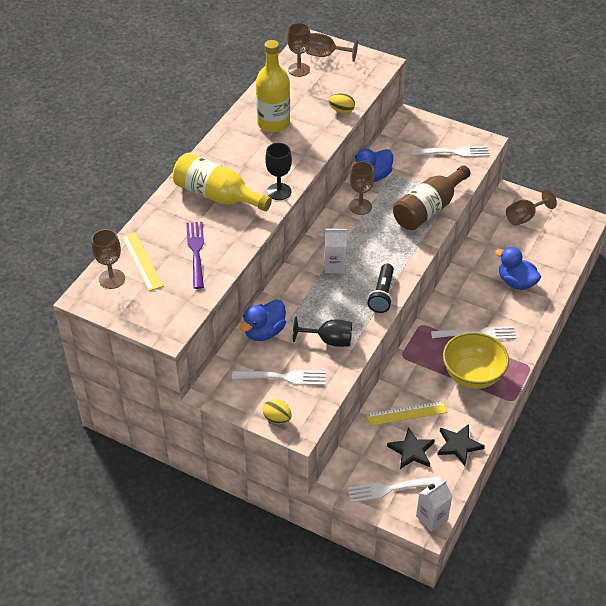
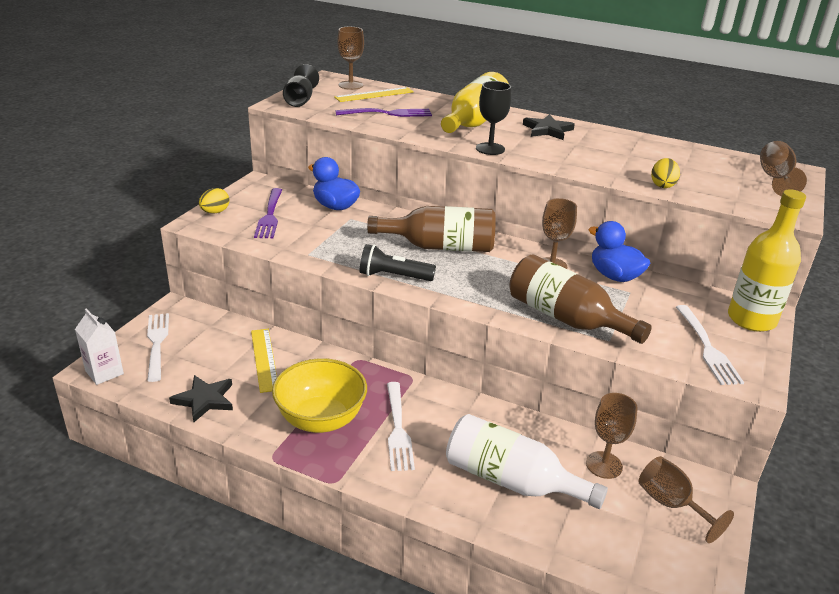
camera: 85 degrees right, 15 degrees down
white fork [232,370,326,385] -> purple fork [254,188,282,238]
yellow bottle [256,40,290,133] -> yellow bottle moved to [728,189,806,332]
brown goblet [287,23,311,77] -> brown goblet moved to [586,393,638,479]
black goblet [293,317,352,347] -> black goblet moved to [283,64,319,107]
white carton [325,229,347,273] -> brown bottle [367,206,496,252]
black star [387,427,435,469] -> black star moved to [523,114,575,140]
blue duck [495,247,541,290] -> white bottle [446,414,608,509]

